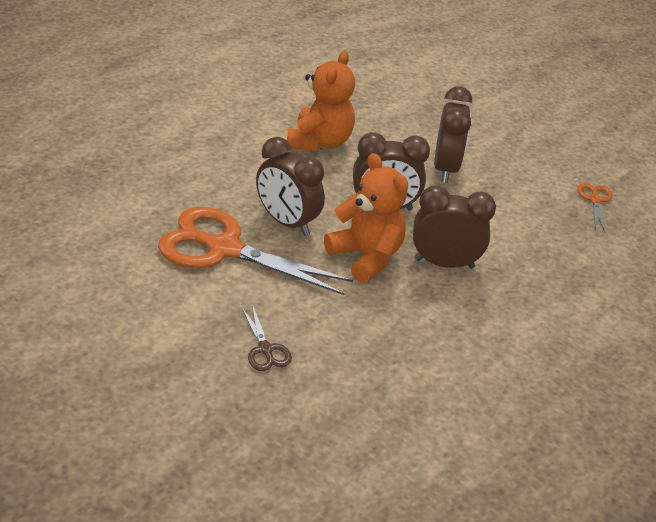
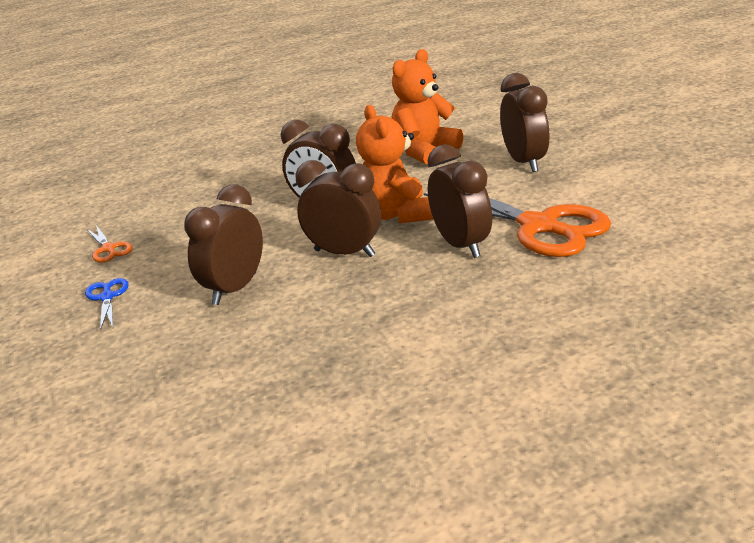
camera: 150 degrees left, 10 degrees down
brown scissors [241,305,292,371] -> brown clock [500,73,550,172]
orange teddy bear [287,51,355,151] -> orange teddy bear moved to [392,49,463,165]
orange scissors [577,183,612,232] -> orange scissors turned 60 degrees counterclockwise [87,225,132,263]
none -> blue scissors [85,278,129,331]

